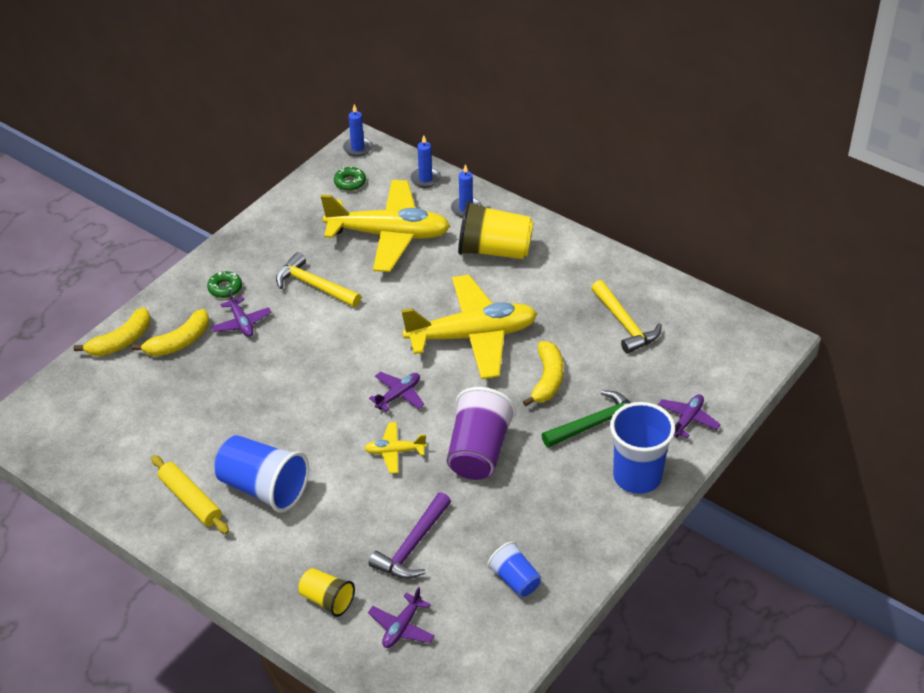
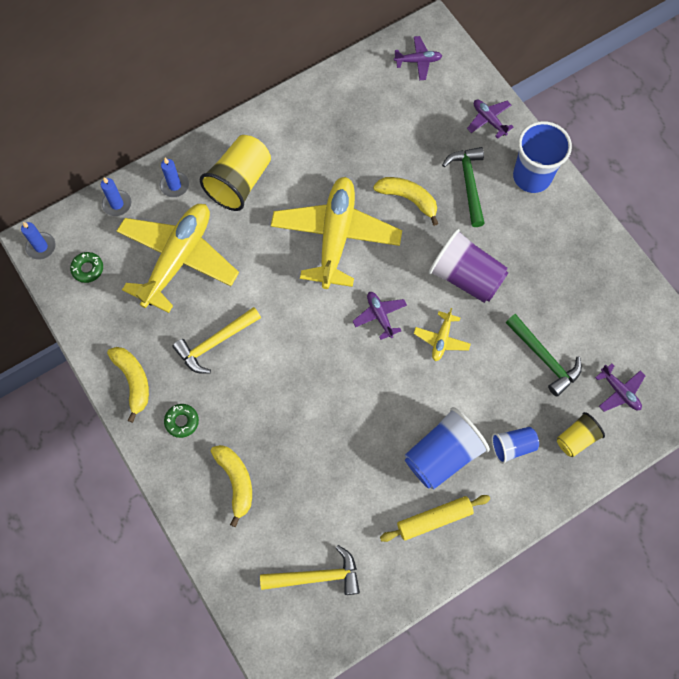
camera: 70 degrees left, 25 degrees up
yellow banana [74,307,150,356] -> yellow banana moved to [107,347,149,423]
purple plane [211,290,271,337] -> purple plane moved to [394,36,442,80]
purple hammer [368,492,451,579] -> green hammer [506,314,582,397]
blue cup [487,541,541,597] -> blue cup moved to [492,427,539,464]
yellow hammer [591,280,662,354] -> yellow hammer moved to [260,545,360,595]

